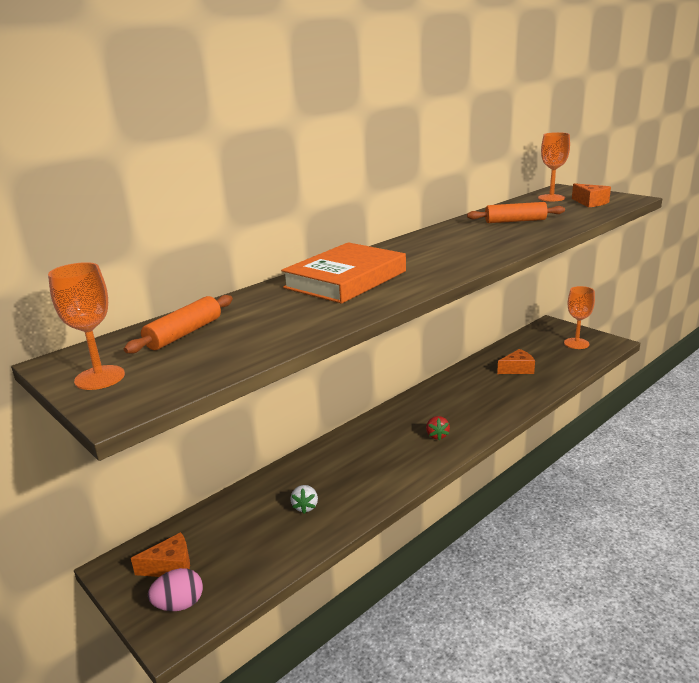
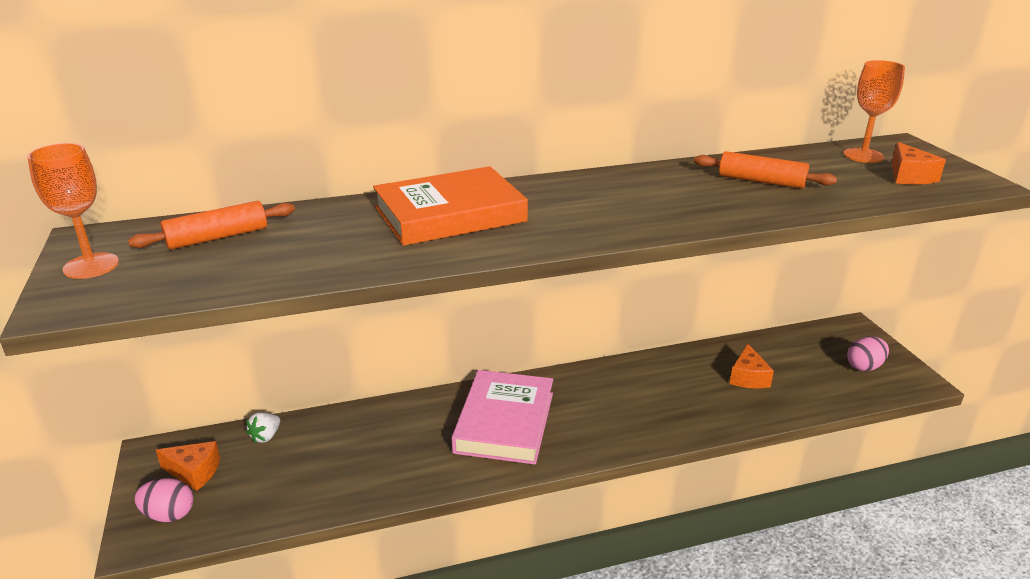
camera: 25 degrees right, 5 degrees up
white strawberry [290,485,318,514] -> white strawberry moved to [246,412,280,443]
red strawberry [426,416,450,440] -> none
orange cheese [497,349,535,374] -> orange cheese turned 90 degrees clockwise [729,344,774,388]
orange goblet [564,286,595,349] -> pink egg [847,337,889,371]
none -> pink book [452,370,553,464]

